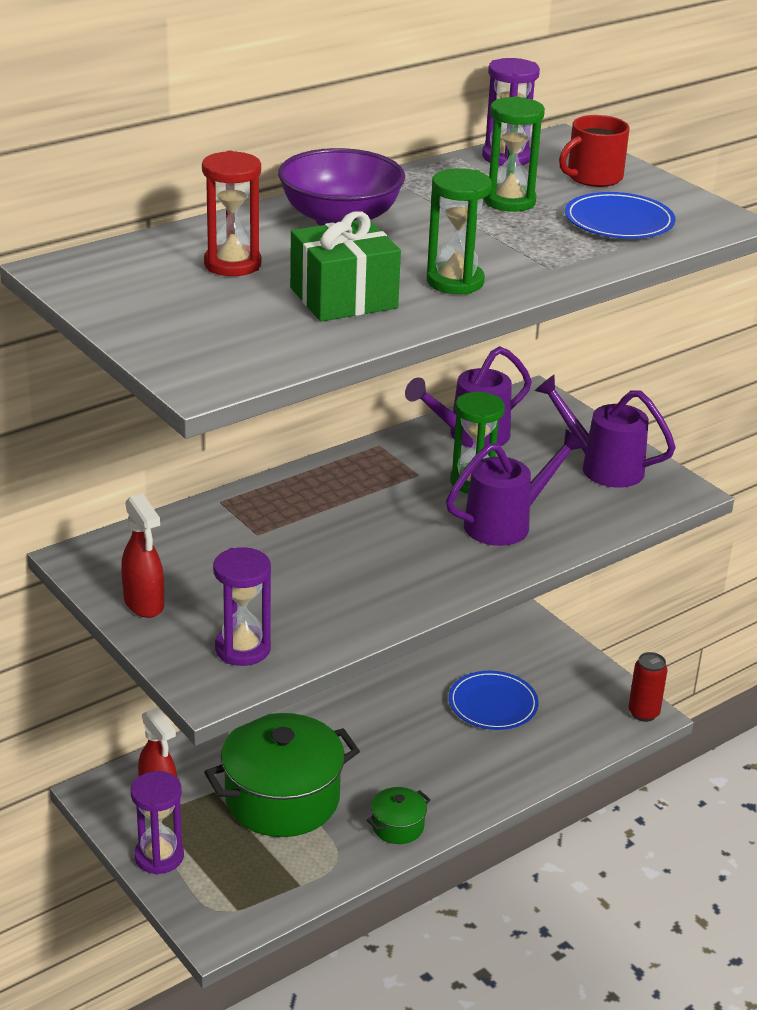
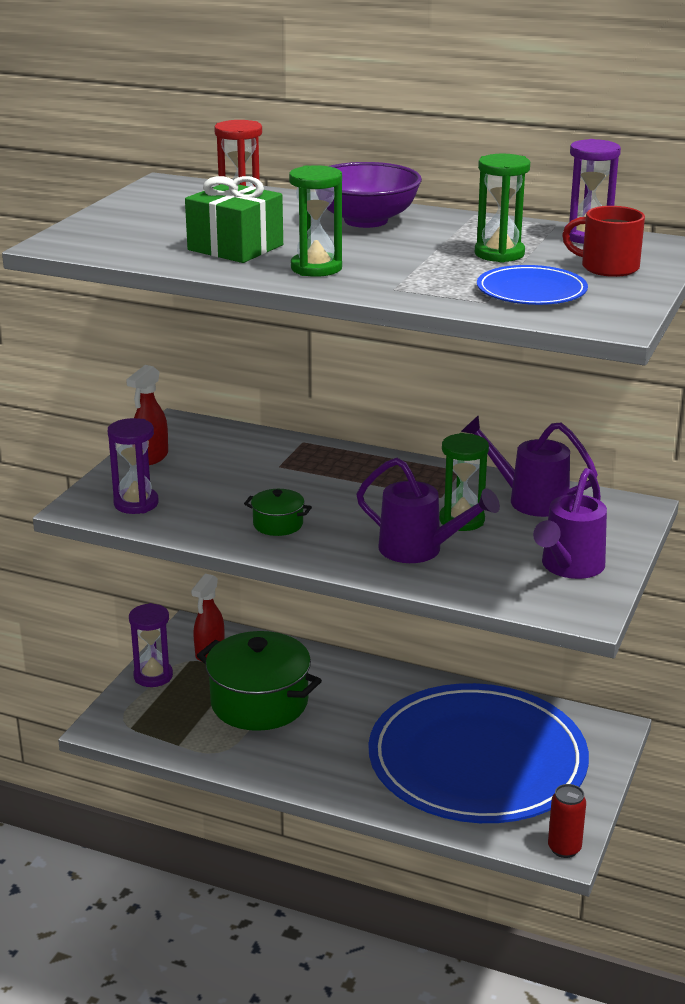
camera: 60 degrees right, 5 degrees down
green pot [367,787,431,844] -> green pot moved to [244,489,312,536]
blue plate [449,671,539,730] -> blue plate [368,683,589,823], size x2.50
purple watering can [535,375,676,488] -> purple watering can turned 150 degrees counterclockwise [533,468,607,579]

